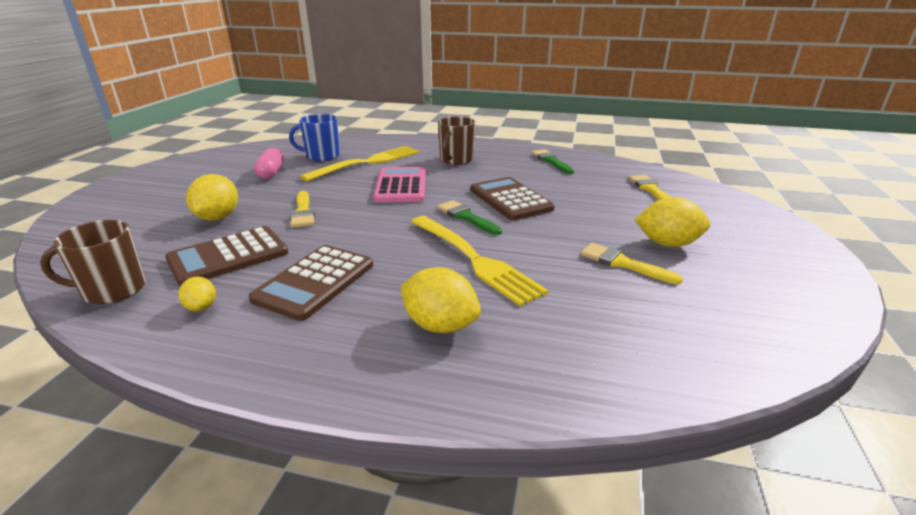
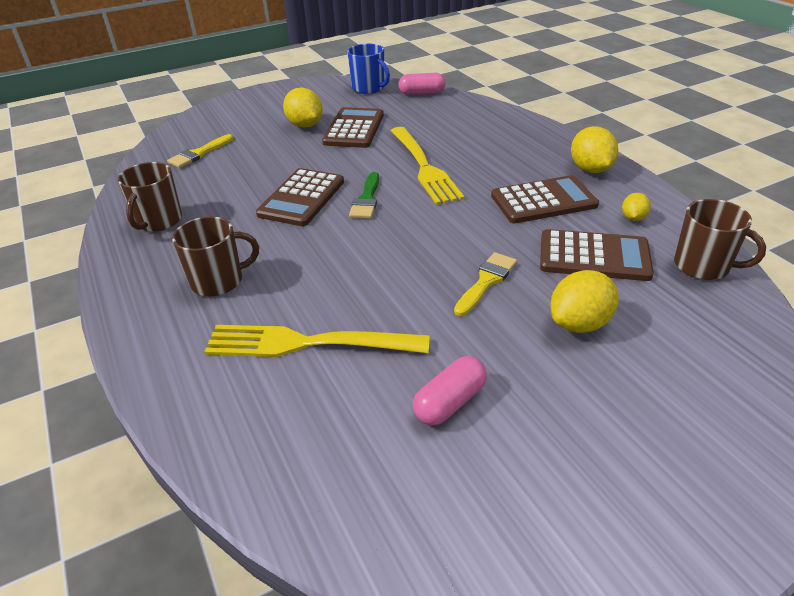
camera: 130 degrees left, 10 degrees up
blue mug [289,114,340,161] -> blue mug moved to [347,44,390,94]
pink calculator [373,167,426,203] -> none
yellow lemon [401,267,481,333] -> yellow lemon moved to [571,127,618,173]
yellow fork [411,216,549,307] -> yellow fork turned 150 degrees clockwise [391,127,465,205]
green brush [532,149,574,174] -> brown mug [118,162,182,232]
yellow brush [581,243,683,284] -> brown calculator [322,107,384,148]
none -> pink capsule [398,73,446,95]

